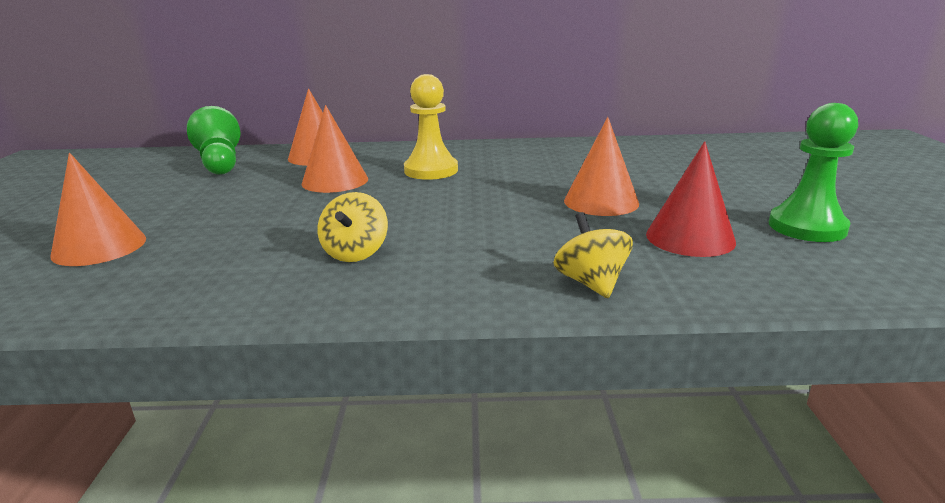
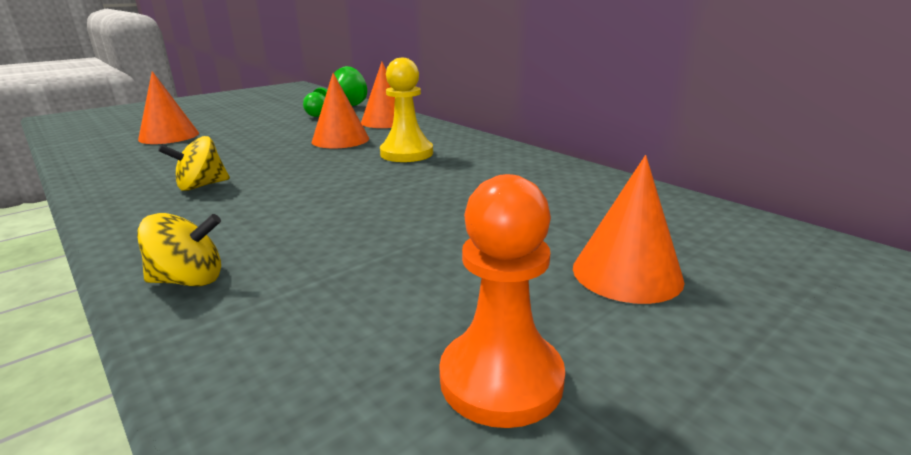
camera: 50 degrees right, 0 degrees up
yellow spinning top [553,212,633,298] -> yellow spinning top turned 45 degrees clockwise [137,213,221,287]
orange cone [564,117,639,216] -> orange cone moved to [573,155,685,304]
red cone [646,141,736,257] -> none
green pawn [769,103,858,242] -> orange pawn [439,174,565,428]

